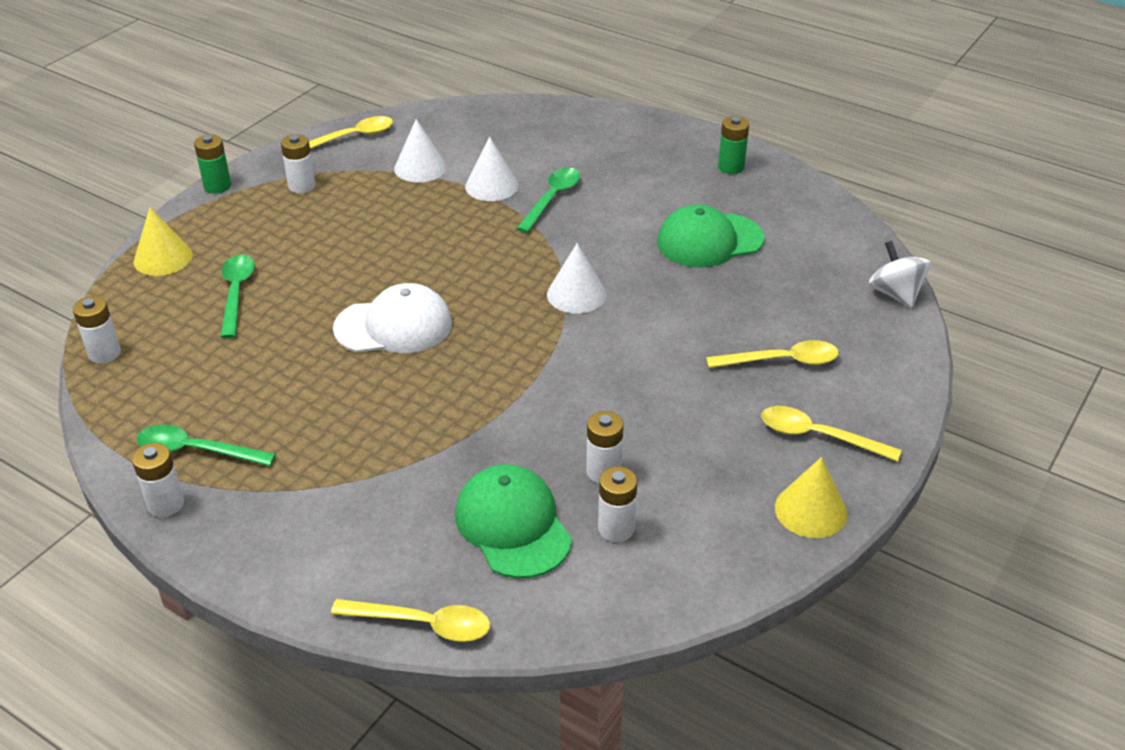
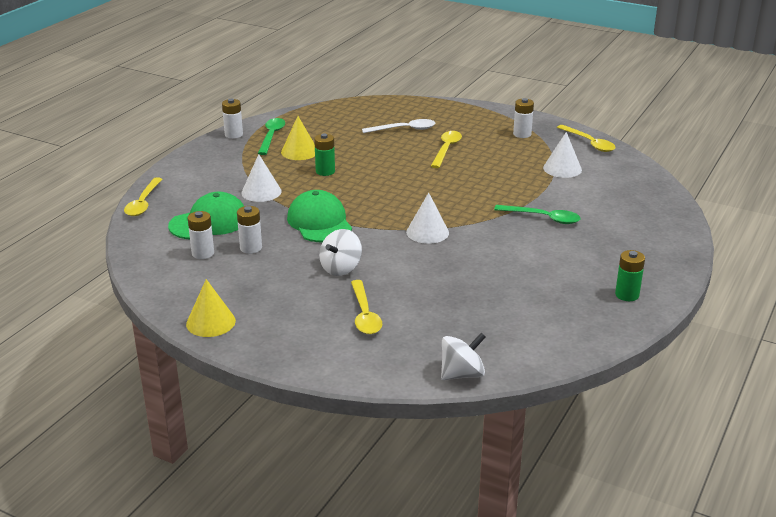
camera: 85 degrees right, 10 degrees down
white battery [73,296,121,364] -> none
yellow cone [133,208,193,276] -> yellow cone moved to [281,116,315,160]
green battery [194,134,231,194] -> green battery moved to [314,133,335,176]
green spoon [220,254,255,338] -> white spoon [362,119,435,133]
white cap [333,283,452,353] -> none
white cone [465,137,519,201] -> white cone moved to [241,154,282,202]
green cap [657,204,764,268] -> green cap moved to [287,190,352,242]
yellow spoon [761,406,901,461] -> yellow spoon moved to [431,131,462,168]
none -> white spinning top [319,229,362,276]

